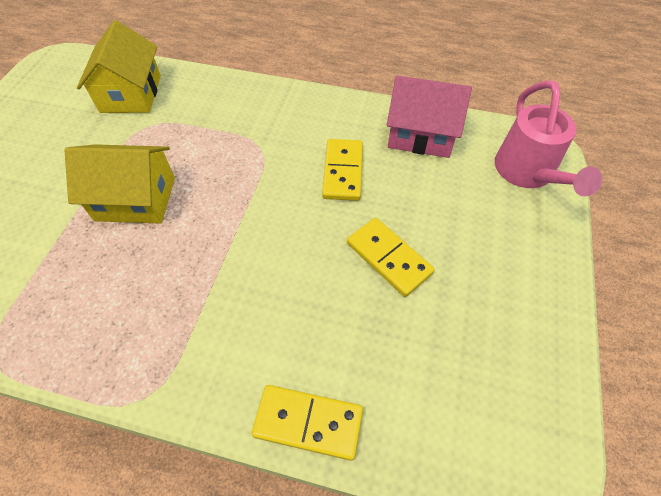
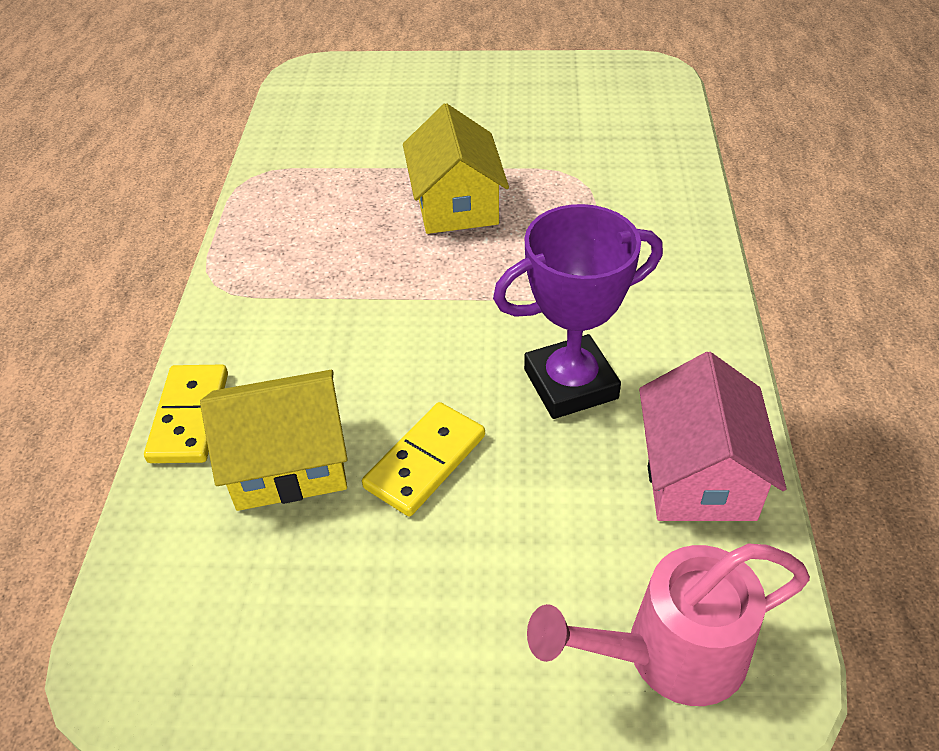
camera: 80 degrees right, 10 degrees down
yellow house [77,20,161,113] -> yellow house moved to [200,370,348,511]
yellow domino [322,139,363,201] -> purple trophy [493,204,663,419]

